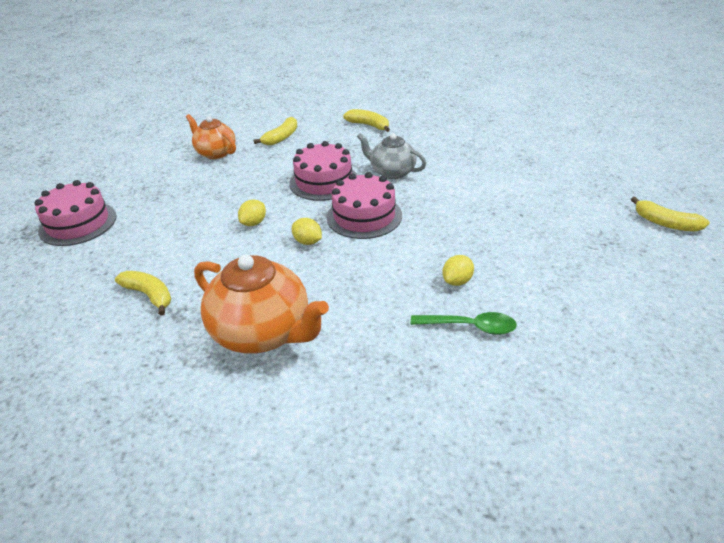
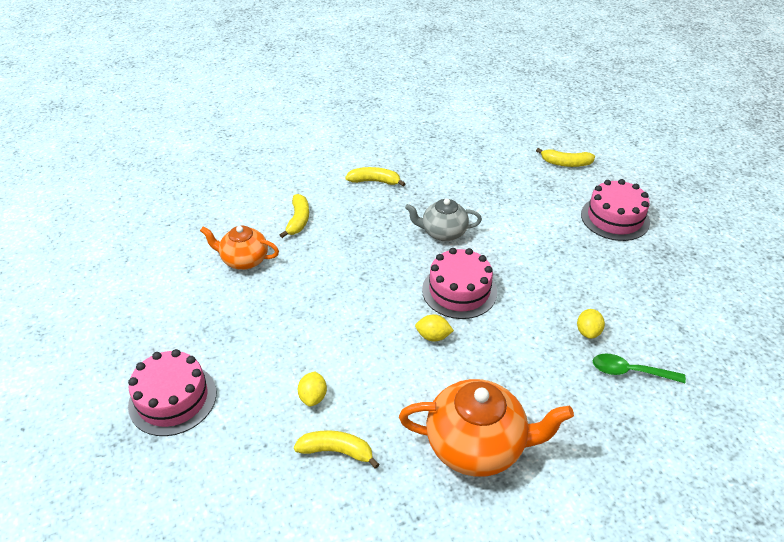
camera: 30 degrees left, 5 degrees up
yellow lemon [238,199,266,226] -> yellow lemon moved to [298,371,327,407]
pink cake [289,141,357,201] -> pink cake moved to [581,179,650,241]
green spoon [411,312,517,335] -> green spoon turned 150 degrees counterclockwise [593,353,686,383]
yellow banana [631,197,710,232] -> yellow banana moved to [536,148,595,167]

